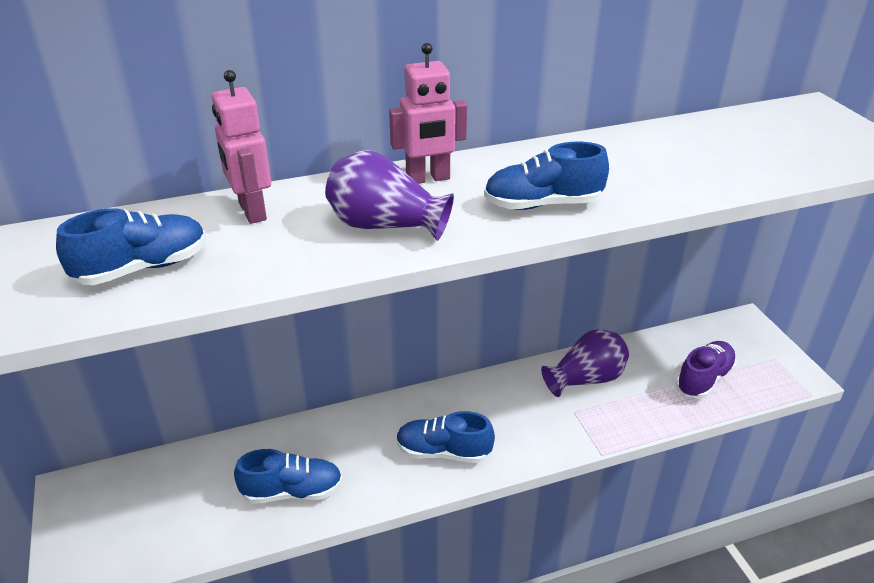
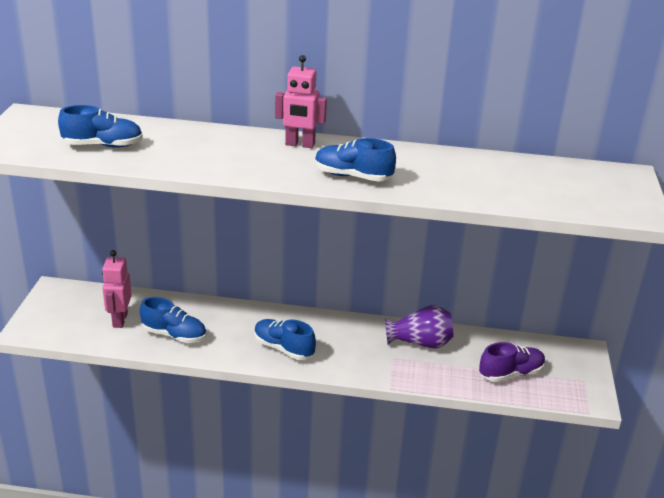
camera: 25 degrees right, 5 degrees down
pink robot [212,70,271,224] -> pink robot moved to [102,250,132,328]
purple vase [325,150,454,241] -> none

